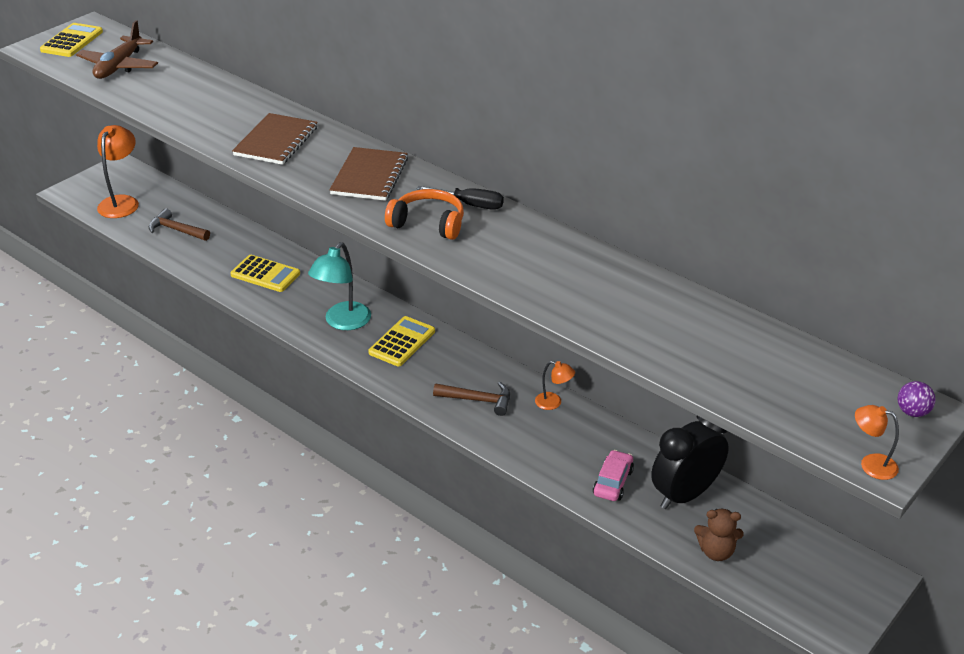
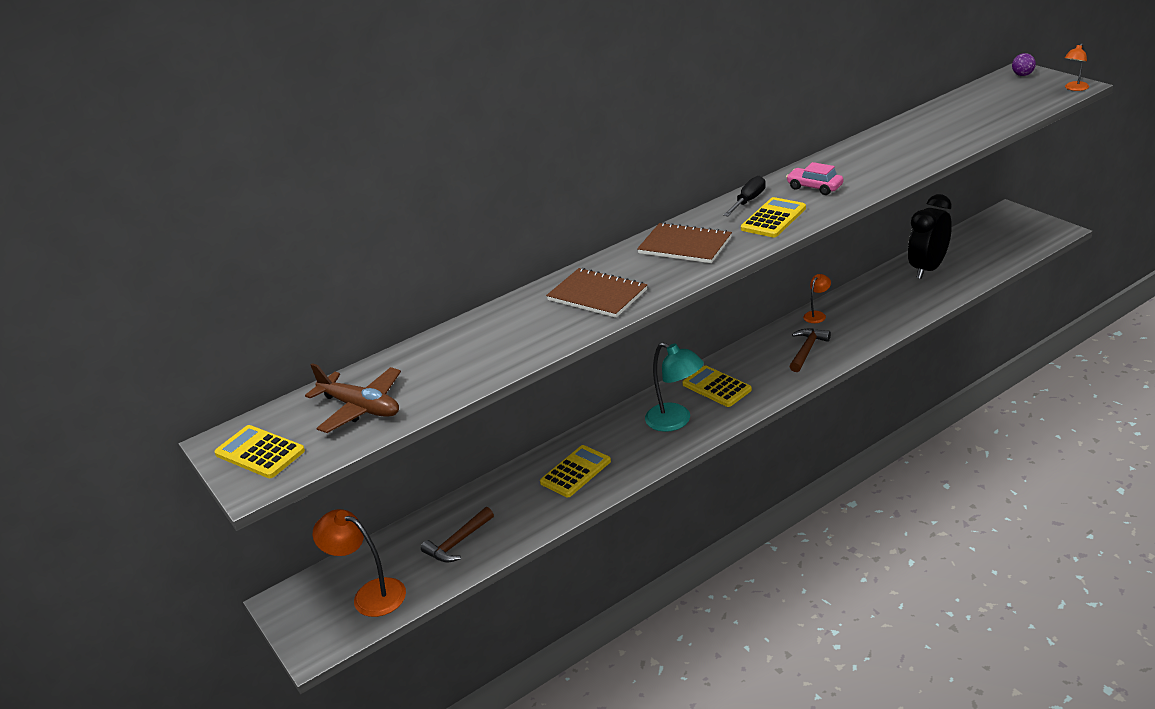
camera: 70 degrees left, 5 degrees down
orange headphones [385,189,464,240] -> yellow calculator [741,197,806,237]
pink car [593,450,634,501] -> pink car moved to [786,162,843,195]
black clock [651,416,729,509] -> black clock turned 60 degrees clockwise [908,194,952,279]
brown teddy bear [694,508,744,561] -> none

